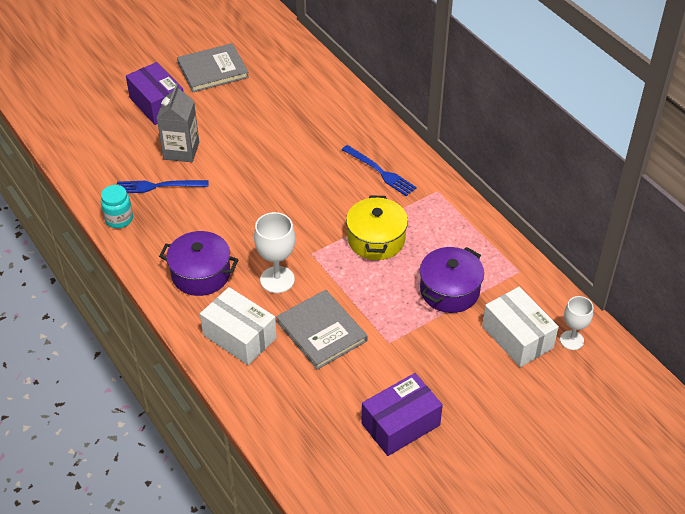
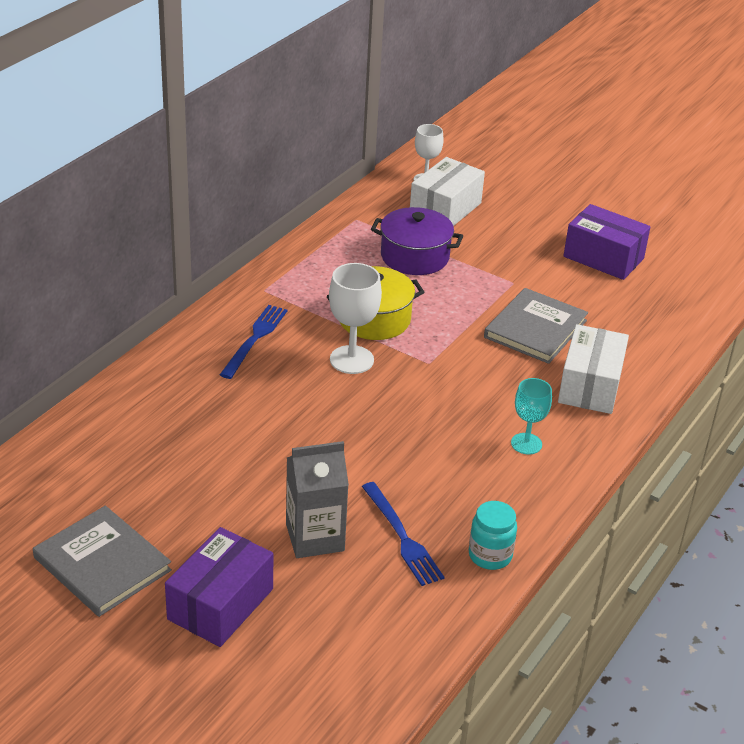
camera: 115 degrees left, 10 degrees down
purple pot [159,231,239,296] -> turquoise goblet [511,378,552,454]
white goblet [254,212,295,293] -> white goblet moved to [329,263,382,374]

